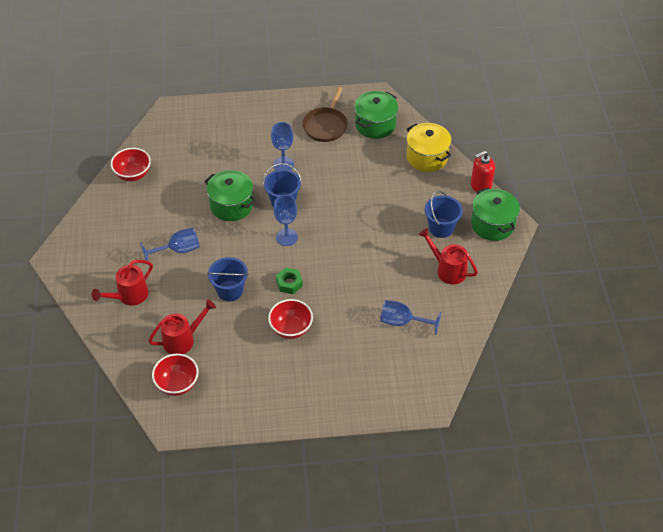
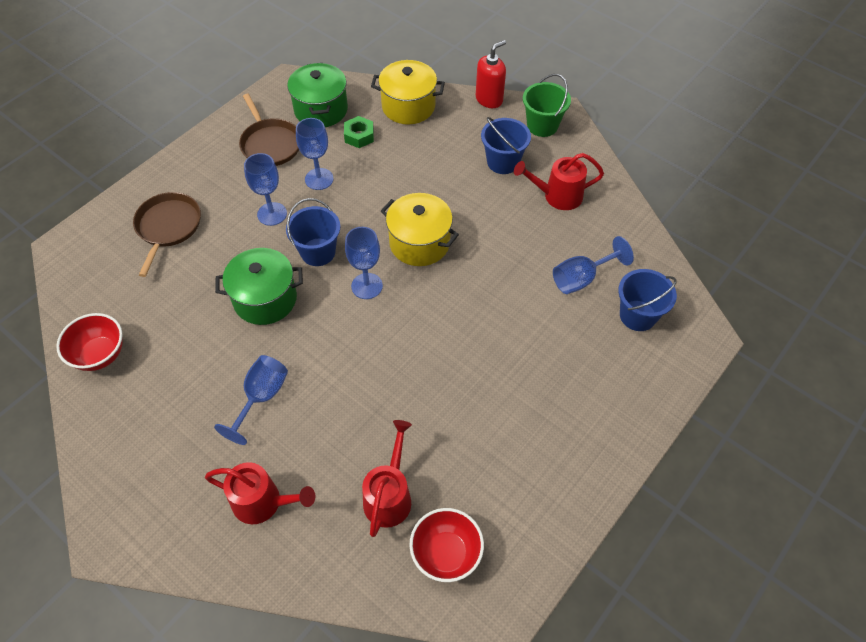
camera: 45 degrees left, 5 degrees up
red watering can [92,260,153,305] -> red watering can turned 75 degrees counterclockwise [205,462,315,524]
blue bucket [207,257,249,301] -> blue bucket moved to [618,269,677,331]
red bowl [268,299,313,339] -> none
green nut [276,267,303,294] -> green nut moved to [344,116,374,148]
red soap dispenser [471,151,495,192] -> red soap dispenser turned 150 degrees counterclockwise [476,40,506,108]
green pot [471,188,520,241] -> green bucket [523,74,571,137]
none -> brown pan [133,192,201,277]
none -> blue goblet [296,118,334,190]
none -> yellow pot [381,193,459,266]

